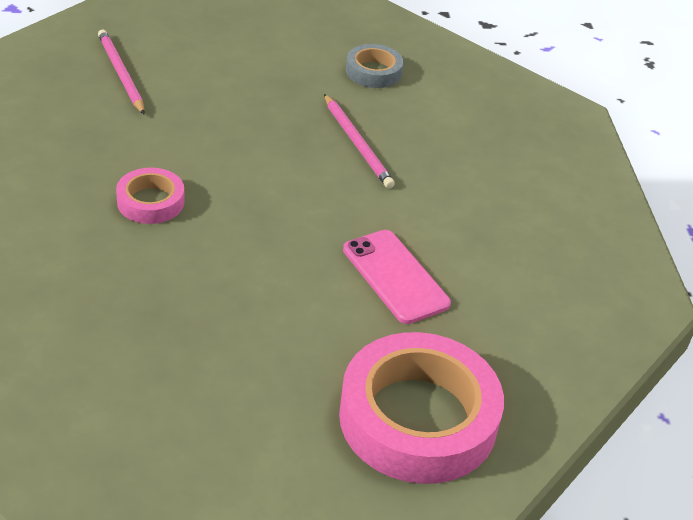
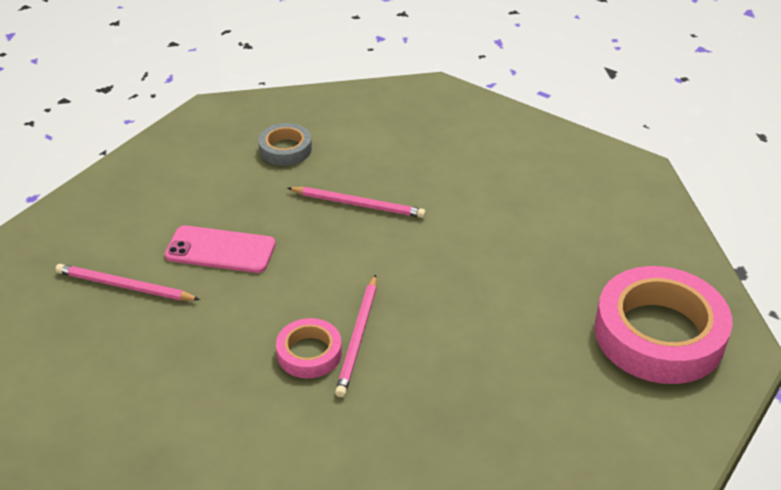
camera: 45 degrees left, 0 degrees up
pink phone [343,230,451,324] -> pink phone moved to [165,225,276,273]
none -> pink pencil [335,274,377,397]

